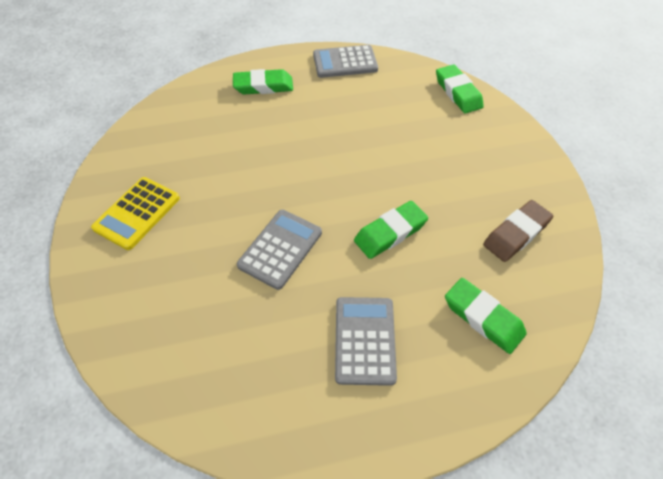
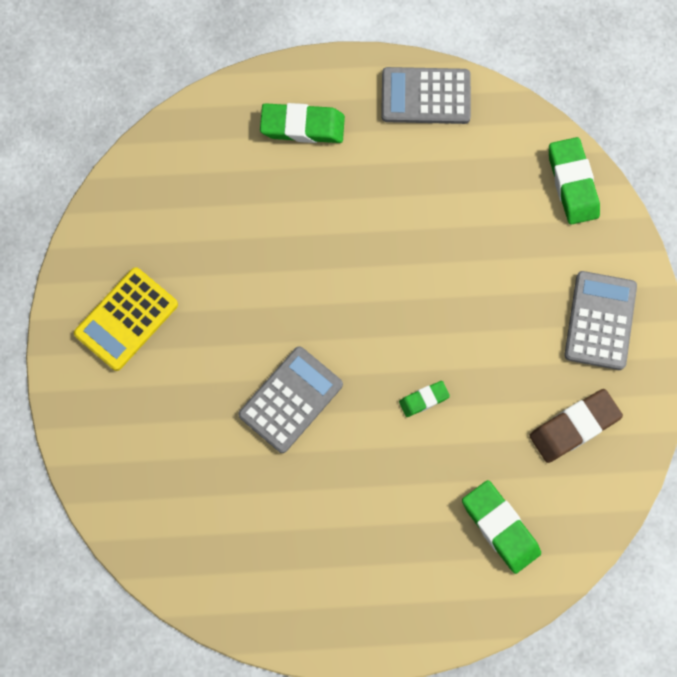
camera: 10 degrees right, 20 degrees up
grey calculator [335,297,397,386] -> grey calculator moved to [564,271,637,370]
green eraser [354,201,428,259] -> green eraser [399,381,450,417], size x0.55

